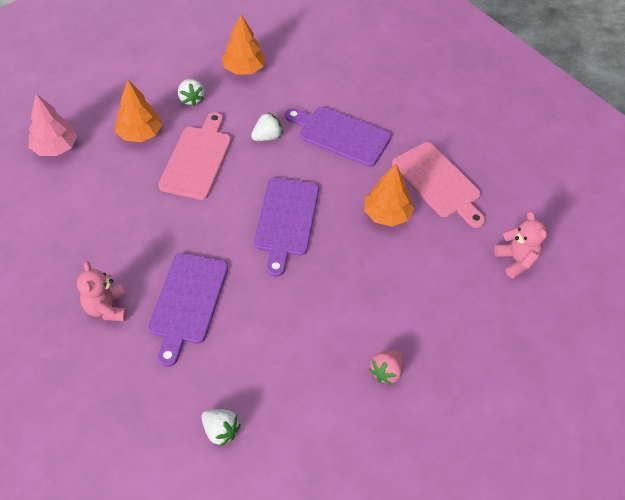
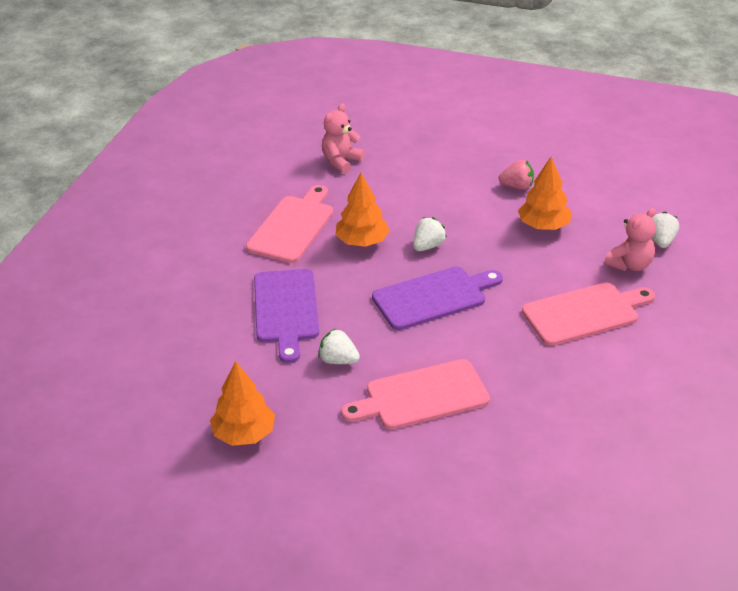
camera: 120 degrees left, 15 degrees down
pink tree [29,94,77,156] -> none
pink teddy bear [77,261,127,321] -> pink teddy bear moved to [604,208,656,271]
orange tree [115,80,162,142] -> orange tree moved to [518,157,572,230]
purple cutting board [148,253,228,367] -> pink cutting board [522,282,655,346]
white strawberry [178,79,204,106] -> white strawberry moved to [413,217,447,251]

